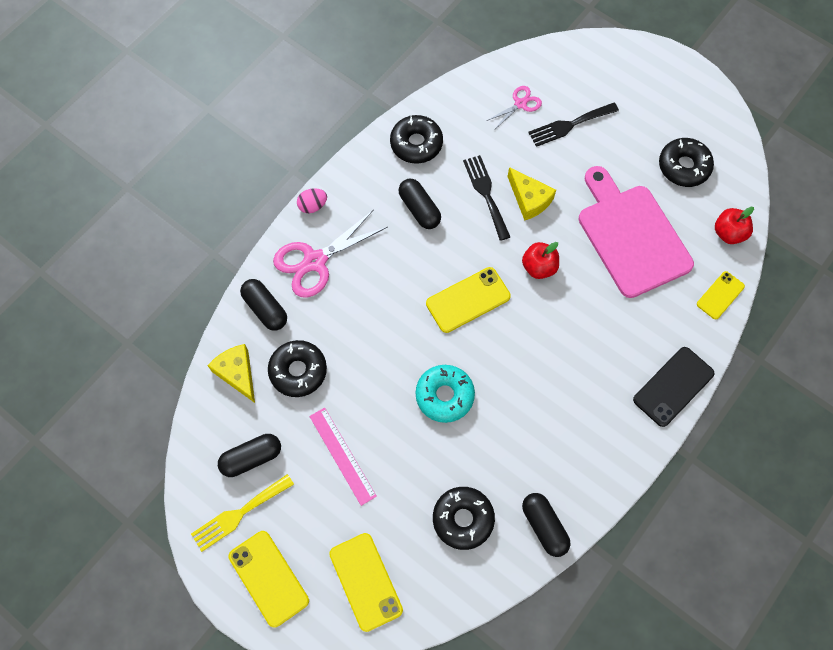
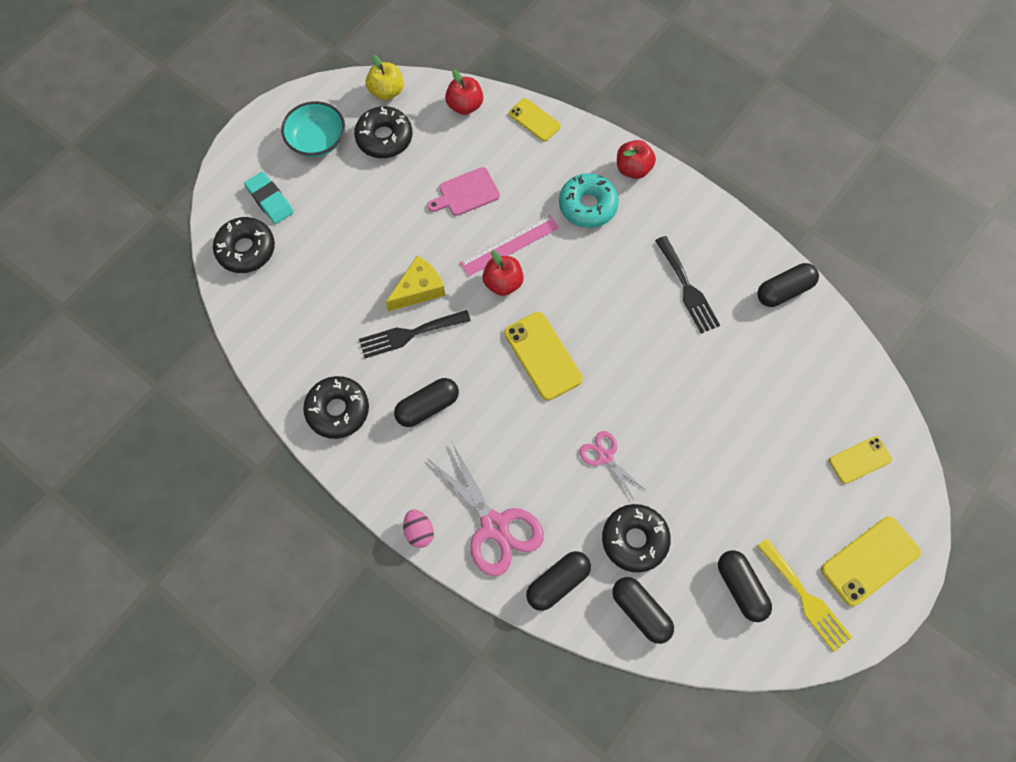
camera: 90 degrees left, 0 degrees up
yellow cheese [207,344,255,403] -> black capsule [612,577,674,644]
pink ruler [309,407,377,506] -> pink ruler moved to [460,215,559,276]
yellow phone [329,533,403,632] -> yellow phone [829,436,892,484], size x0.64
turquoise donut [416,365,475,423] -> turquoise donut moved to [559,173,619,228]
black donut [433,487,495,550] -> black donut moved to [213,217,275,273]
pink scissors [486,86,542,130] -> pink scissors moved to [580,431,644,500]
black fork [528,103,619,147] -> black fork moved to [655,236,720,334]
pink cutting board [578,166,694,298] -> pink cutting board [427,167,500,216], size x0.47
black phone [633,347,714,427] -> red apple [617,140,656,179]
none -> turquoise eraser [244,172,294,224]
none -> turquoise bowl [281,101,345,157]
none -> yellow apple [366,55,404,100]

